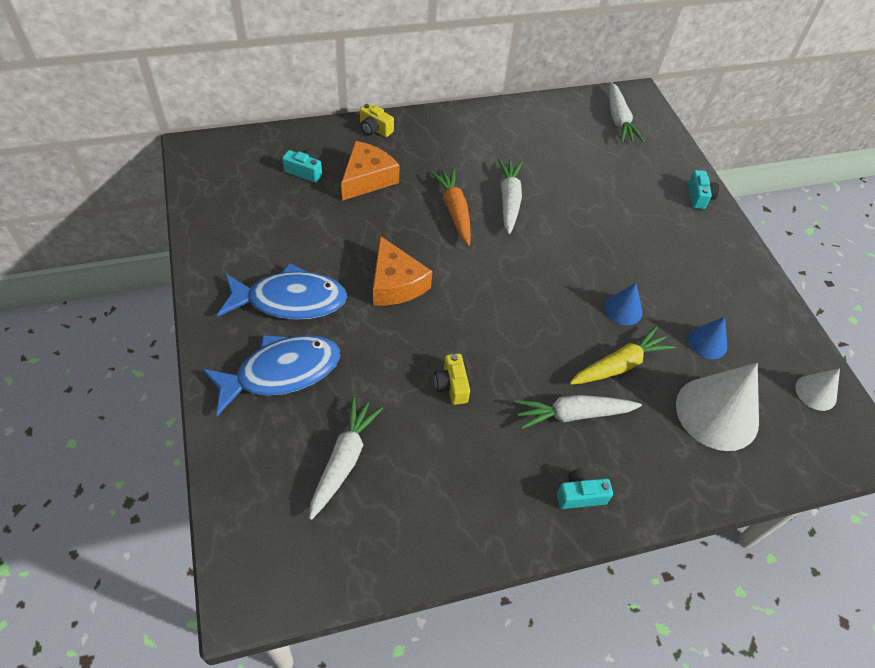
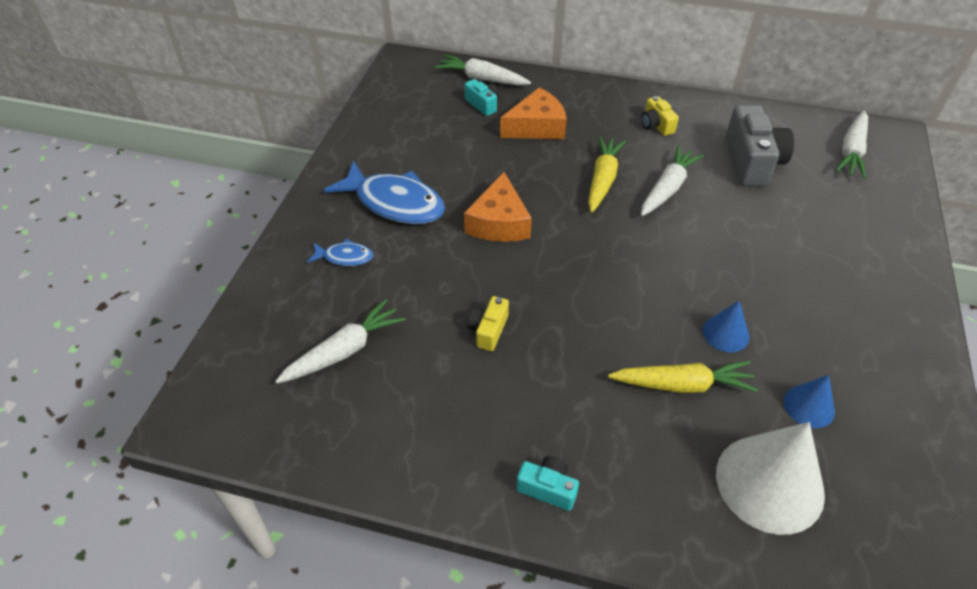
camera: 35 degrees right, 5 degrees down
blue fish [202,335,340,416] -> blue fish [307,239,373,266], size x0.49
yellow camera [360,103,394,137] -> yellow camera moved to [641,96,679,136]
orange carrot [430,168,471,246] -> yellow carrot [588,136,626,213]
white carrot [515,395,642,429] -> white carrot moved to [434,54,531,86]
turquoise camera [688,170,719,209] -> none
white cone [795,368,840,411] -> none
none -> grey camera [726,105,794,186]

